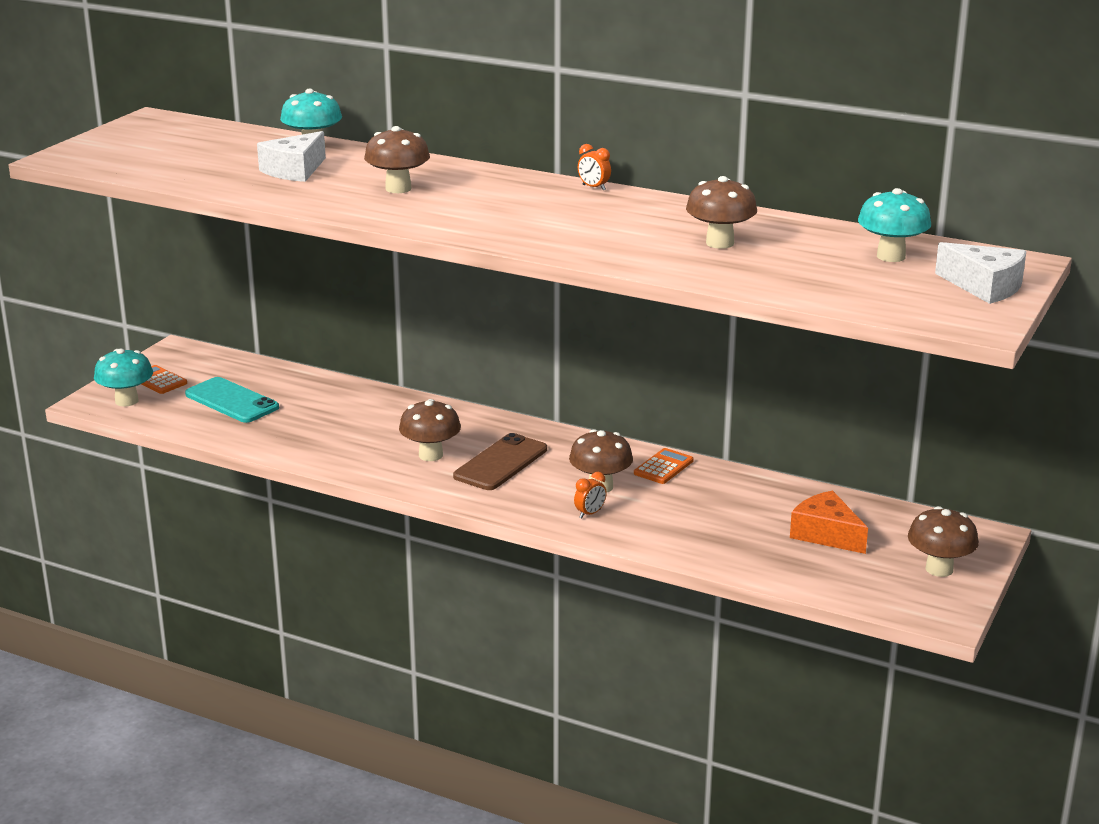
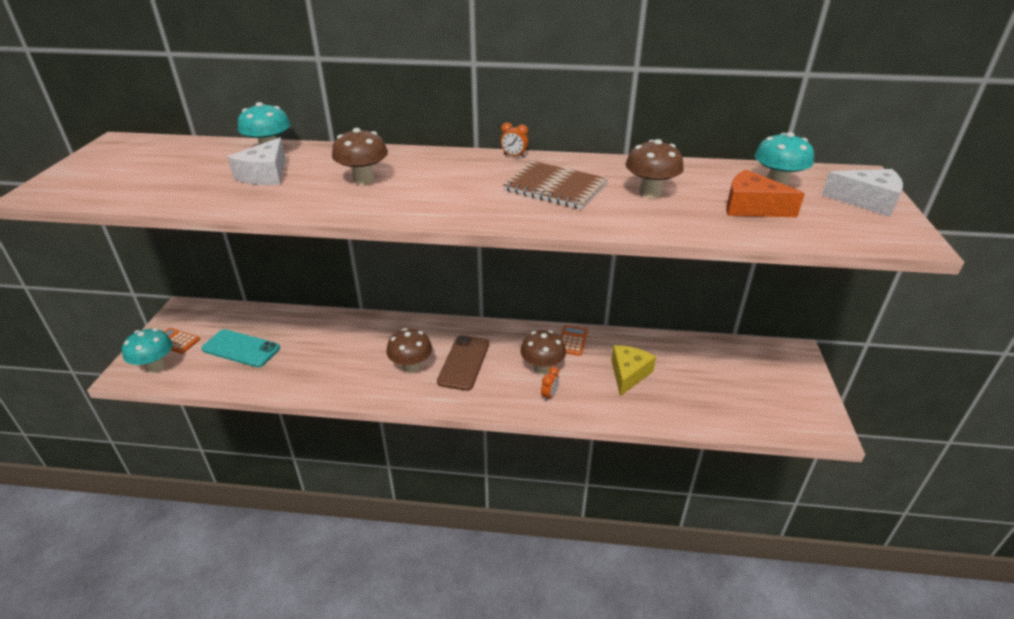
camera: 20 degrees left, 10 degrees up
orange cheese [790,490,868,554] -> orange cheese moved to [726,169,805,217]
brown mushroom [908,506,979,577] -> none
none -> brown notebook [503,161,608,209]
none -> yellow cheese [611,345,656,396]

